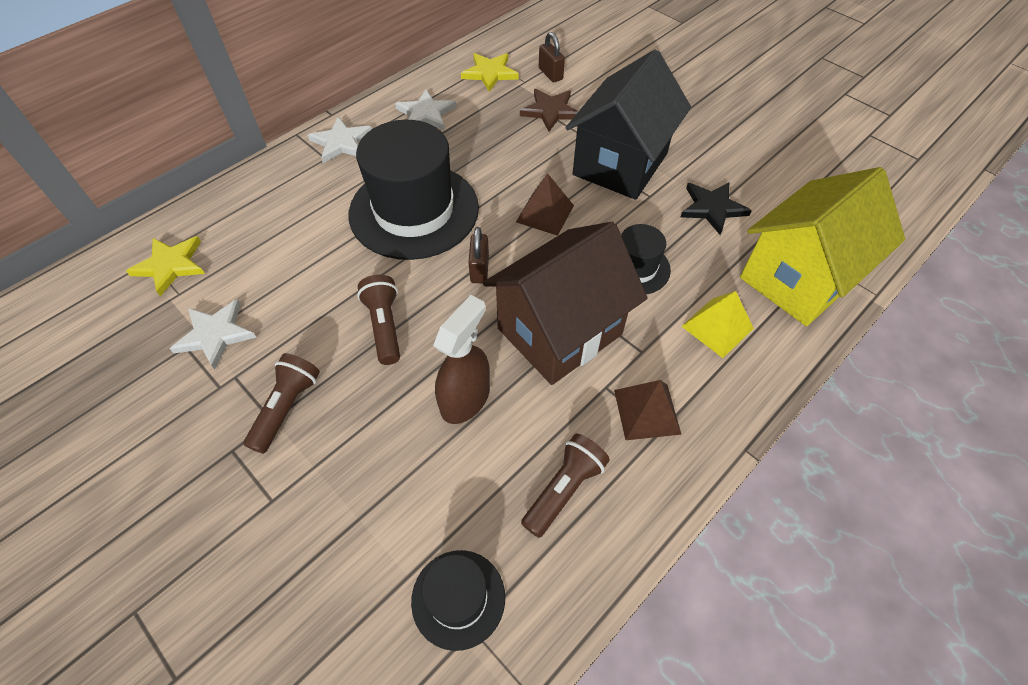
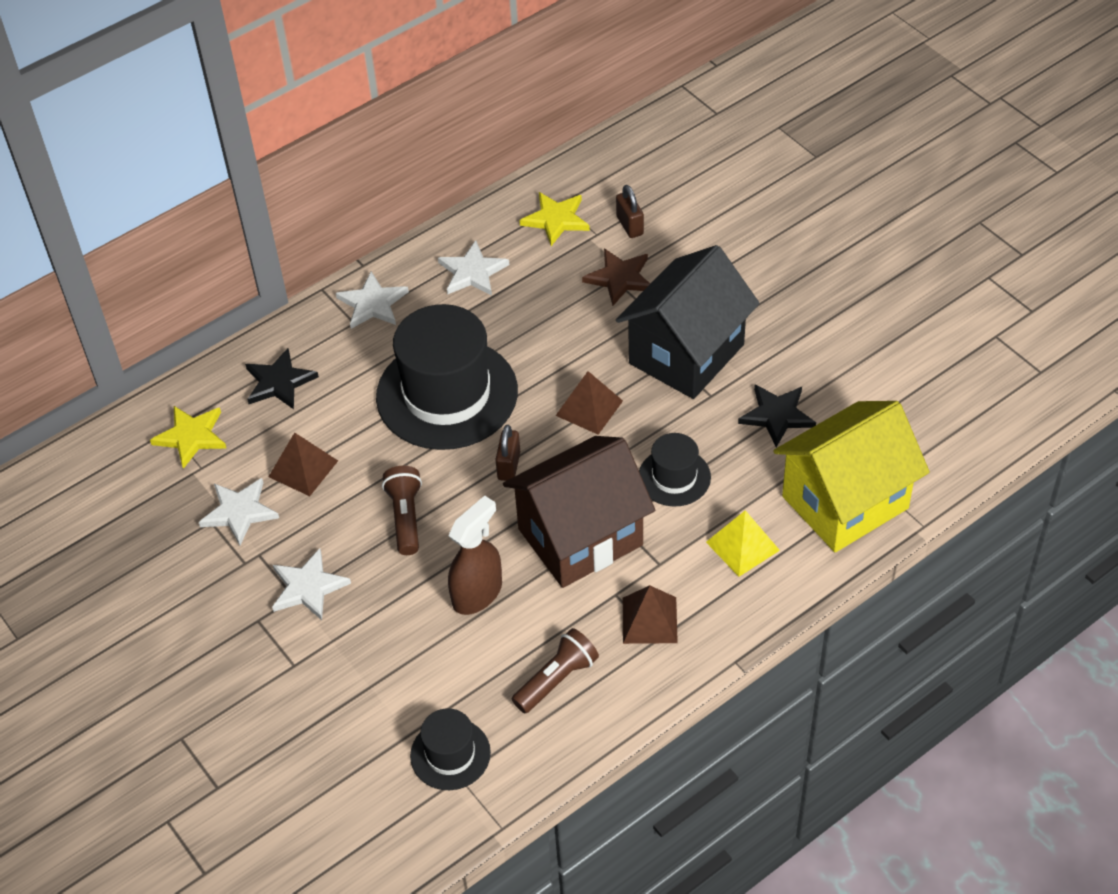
camera: 10 degrees right, 5 degrees down
brown flashlight [243,353,320,454] -> white star [272,548,351,620]
none -> black star [245,348,319,409]
none -> brown pyramid [269,432,338,496]

